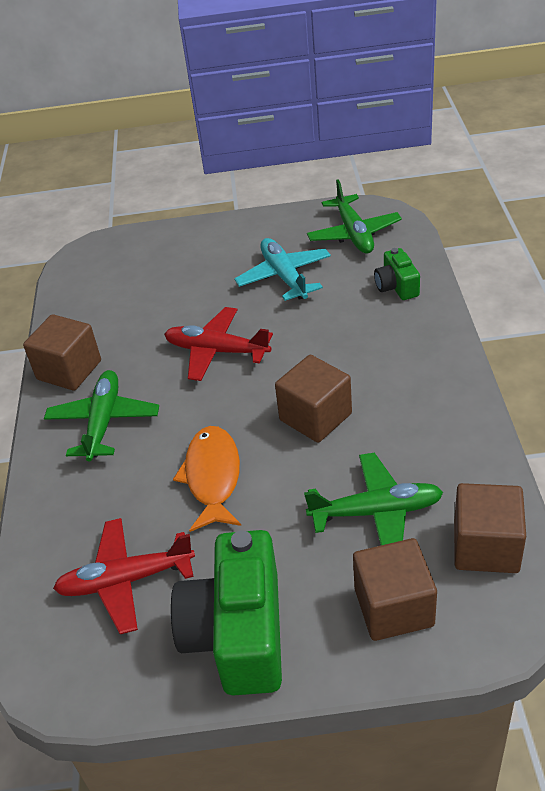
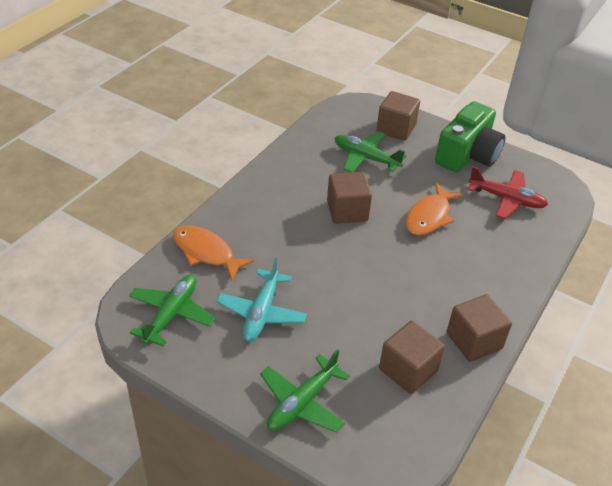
camera: 150 degrees left, 0 degrees up
green plane [44,370,159,462] -> green plane moved to [260,349,350,432]
red plane [164,307,273,381] -> none
green camera [374,248,420,300] -> orange fish [174,225,254,280]
brown cube [454,483,526,573] -> brown cube moved to [379,321,445,394]

